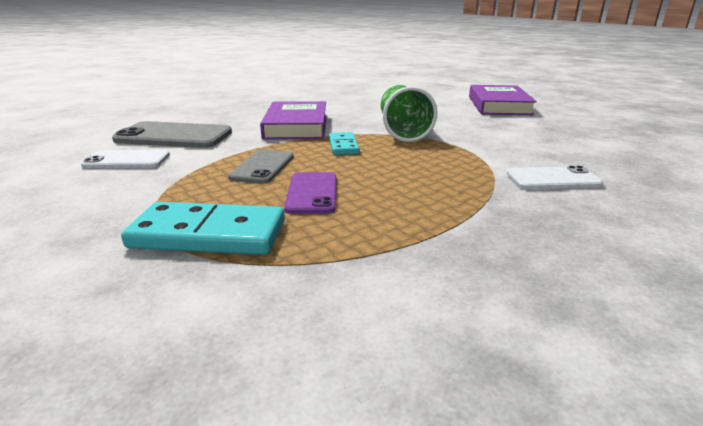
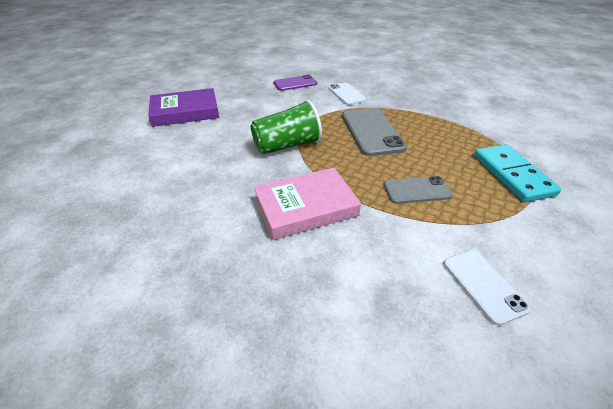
camera: 110 degrees left, 15 degrees up
grey phone [112,121,232,148] -> grey phone moved to [342,108,407,156]
purple book [260,101,327,140] -> pink book [254,168,361,240]
purple phone [284,172,337,214] -> purple phone moved to [273,74,317,91]
turquoise domino [329,132,360,155] -> none

